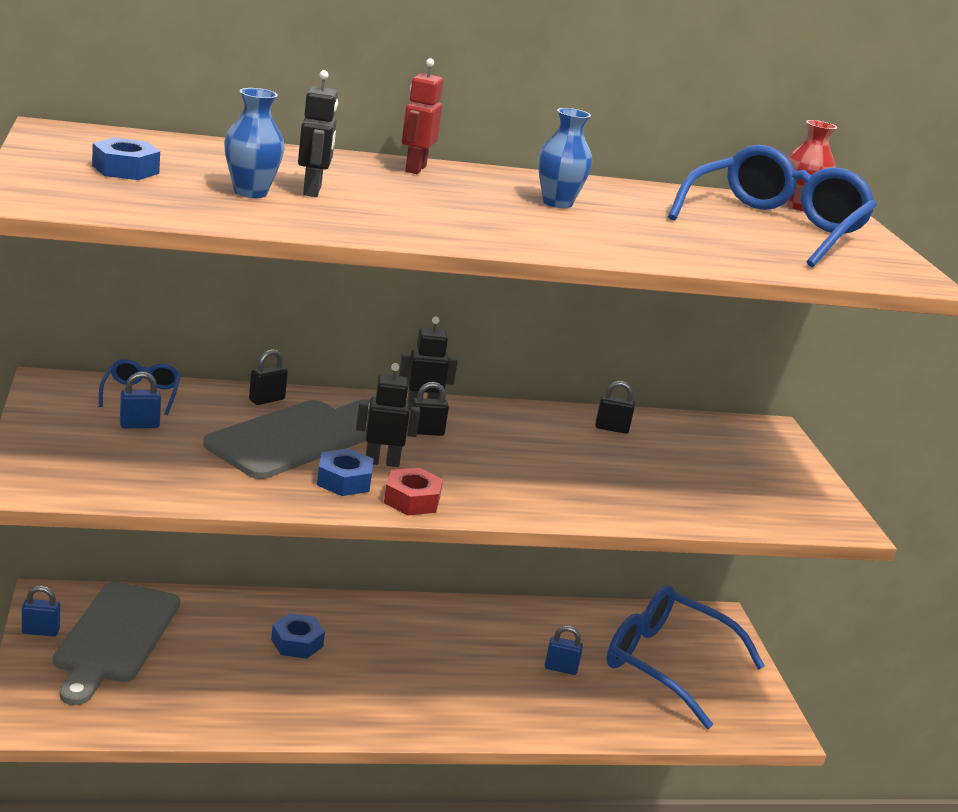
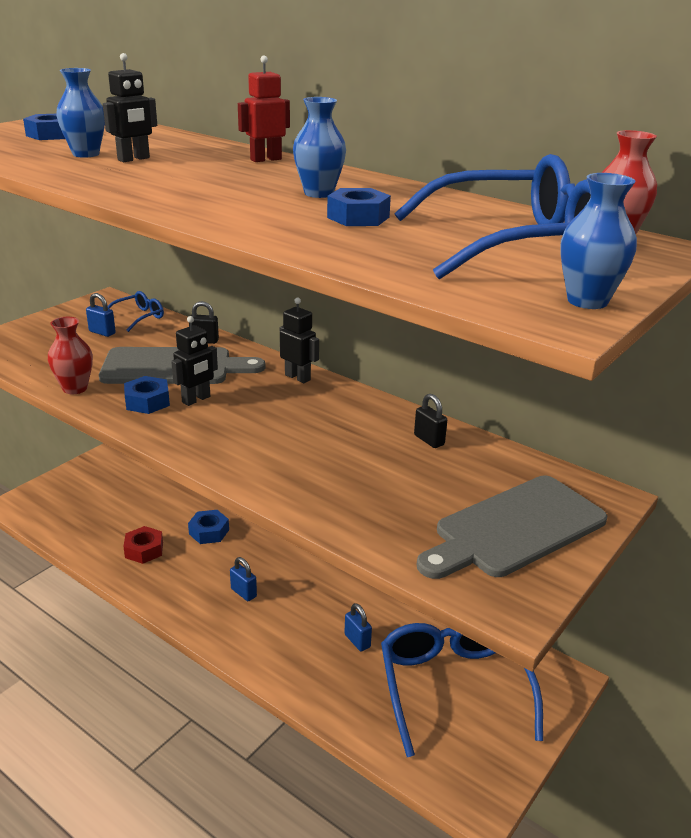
camera: 50 degrees right, 5 degrees up
blue padlock [22,586,60,637] -> blue padlock moved to [230,557,257,601]
grey cutting board [53,582,180,705] -> grey cutting board moved to [417,476,607,579]
black robot [356,363,420,467] -> black robot turned 90 degrees clockwise [171,316,218,406]
red nut [384,468,443,515] -> red nut moved to [123,526,163,564]
black padlock [411,382,449,436] -> none
none -> red vase [48,317,93,394]
none -> blue nut [327,188,391,226]
none -> blue vase [560,173,637,309]

